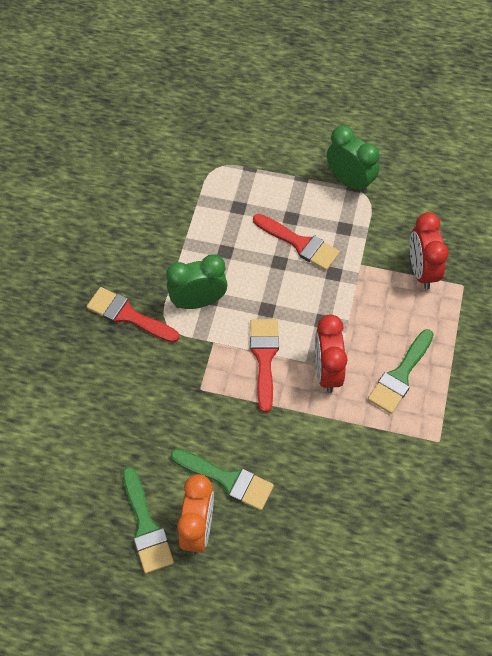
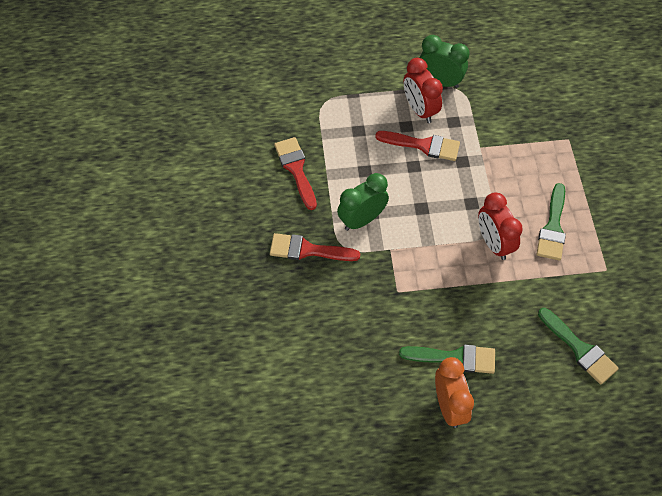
camera: 20 degrees left, 0 degrees up
green brush [123,467,174,573] -> green brush moved to [538,308,619,385]
red brush [250,319,279,413] -> red brush moved to [274,137,317,210]
red clock [410,212,449,290] -> red clock moved to [403,58,443,123]

